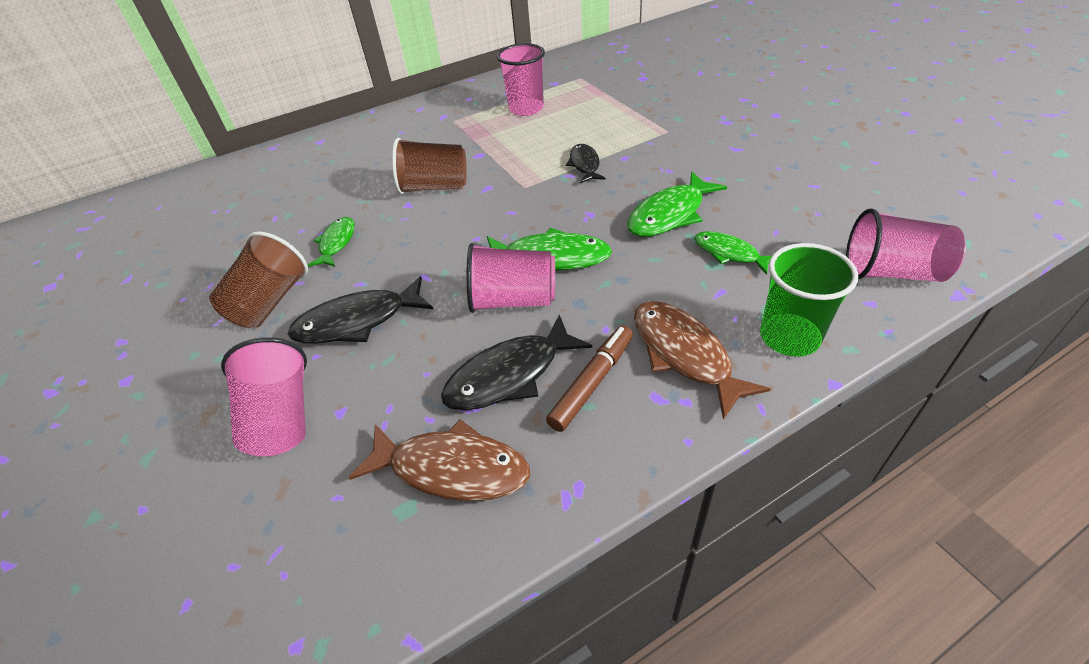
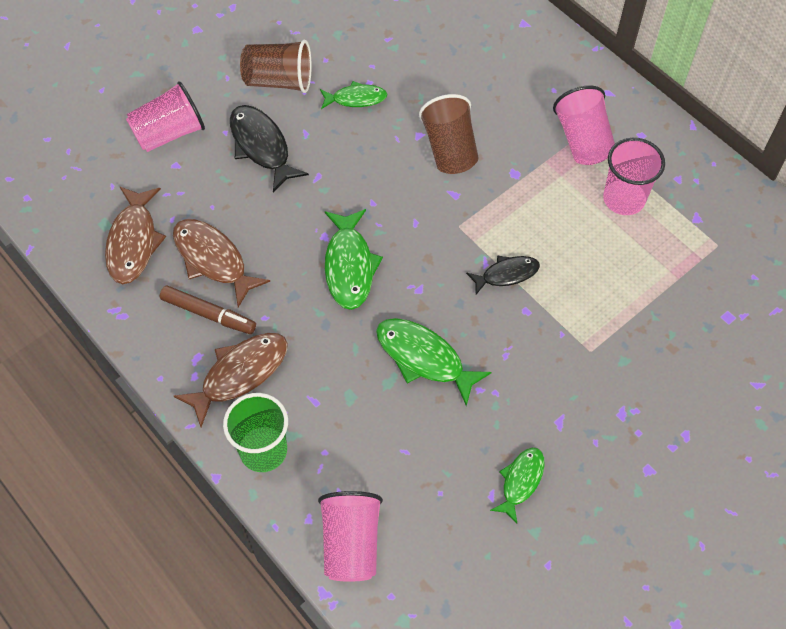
camera: 75 degrees right, 15 degrees up
black fish [441,314,592,410] -> brown fish [173,219,270,307]
pink cup [467,243,555,313] -> pink cup moved to [553,86,615,165]
green fish [694,231,772,275] -> green fish moved to [490,447,545,523]

